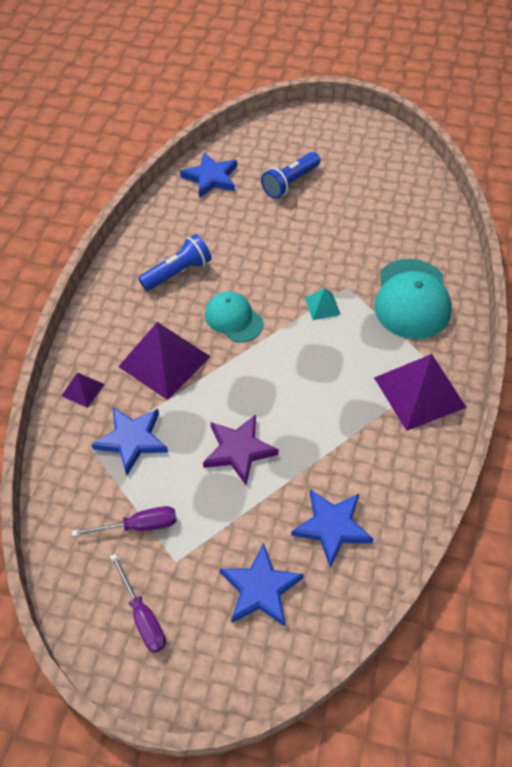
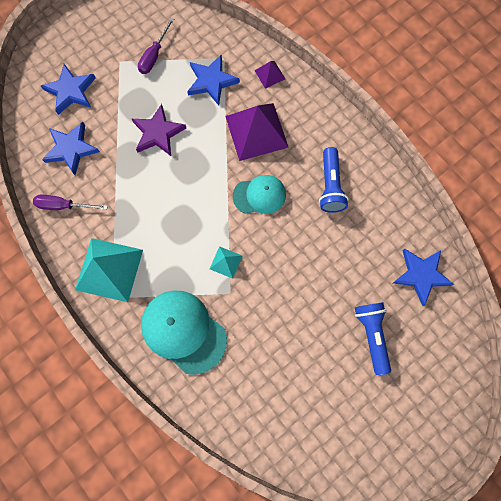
camera: 125 degrees right, 20 degrees up
purple screwdriver [110,553,166,653] -> purple screwdriver moved to [33,194,108,210]
purple pyramid [374,354,467,431] -> turquoise pyramid [75,238,143,302]

